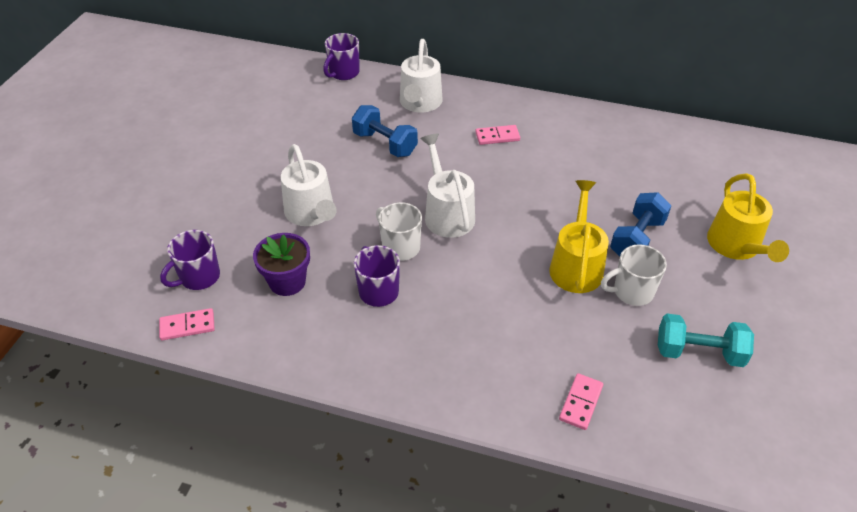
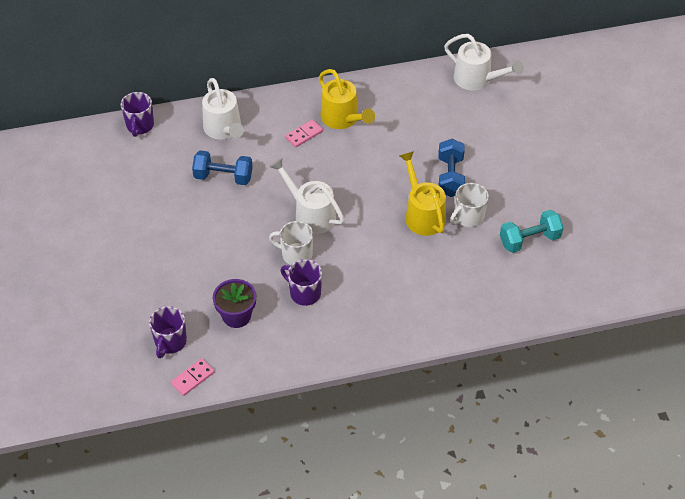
camera: 30 degrees left, 5 degrees up
white watering can [281,144,337,226] -> white watering can moved to [444,34,523,91]
pink domino [559,373,603,430] -> none
yellow watering can [707,174,789,262] -> yellow watering can moved to [319,69,375,129]

